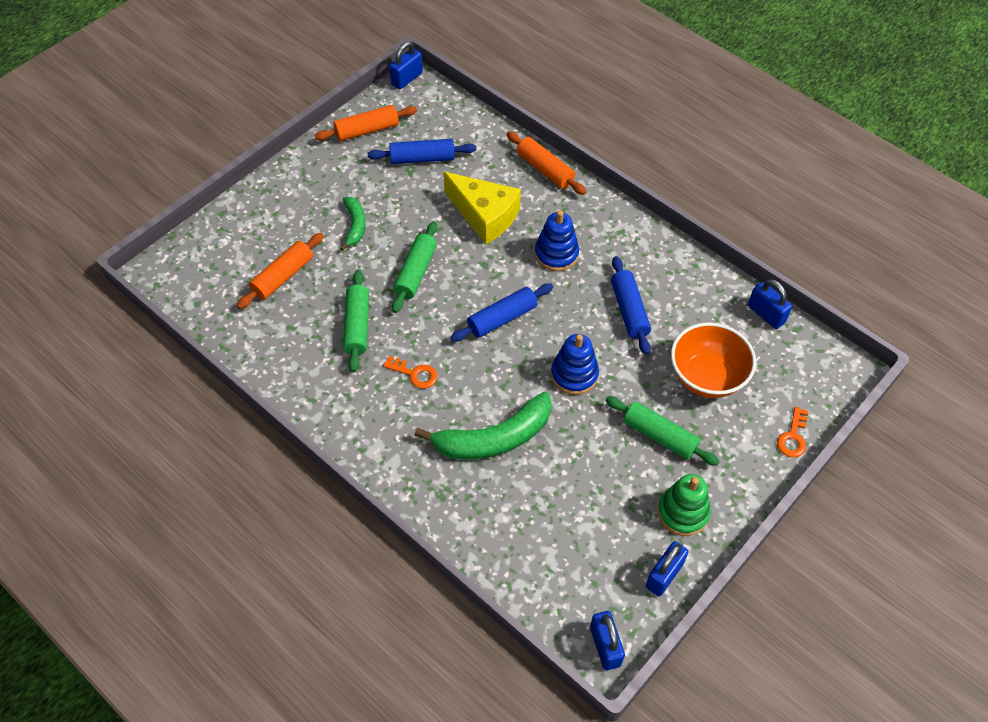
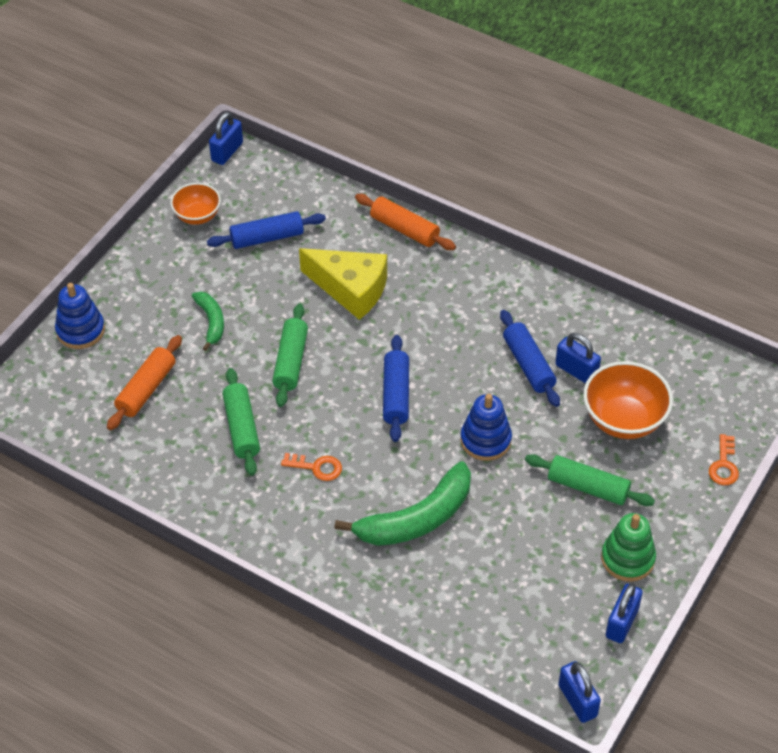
camera: 10 degrees left, 5 degrees down
orange rolling pin [314,105,417,141] -> orange bowl [170,183,221,225]
blue rolling pin [450,283,553,342] -> blue rolling pin turned 45 degrees counterclockwise [383,335,409,442]
blue stacking toy [535,210,579,271] -> blue stacking toy moved to [55,283,105,349]
blue padlock [748,279,792,329] -> blue padlock moved to [555,333,601,384]

